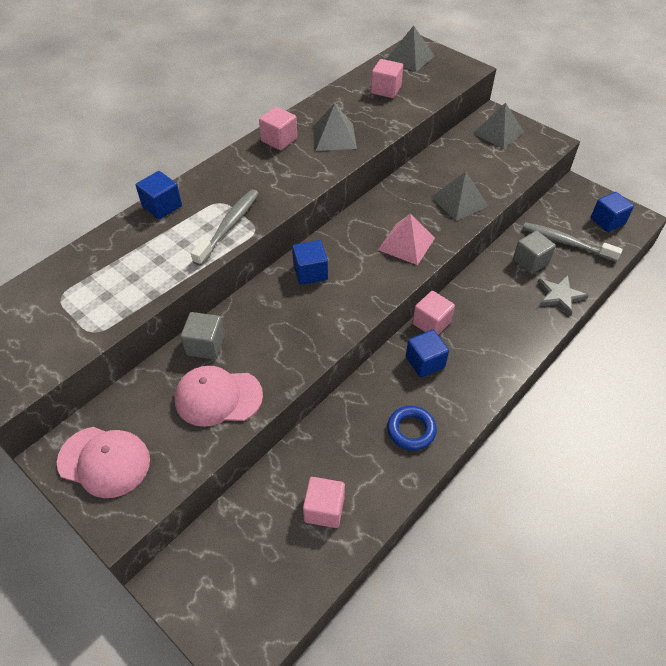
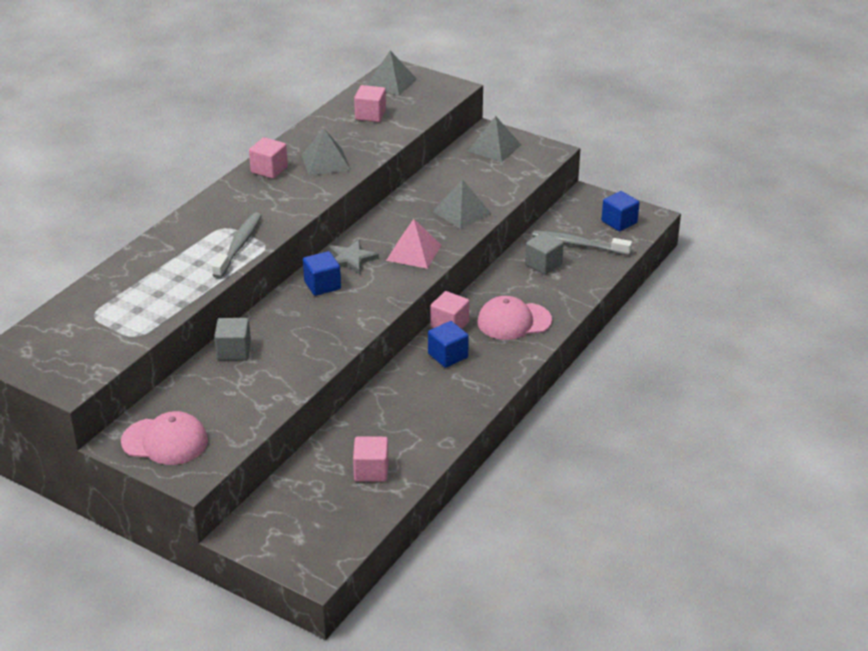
camera: 10 degrees left, 15 degrees down
blue cube [136,171,182,219] -> none
pink cap [175,365,263,427] -> pink cap moved to [477,296,552,340]
blue ring [387,406,437,451] -> none
grey star [537,275,589,317] -> grey star moved to [329,240,379,274]

